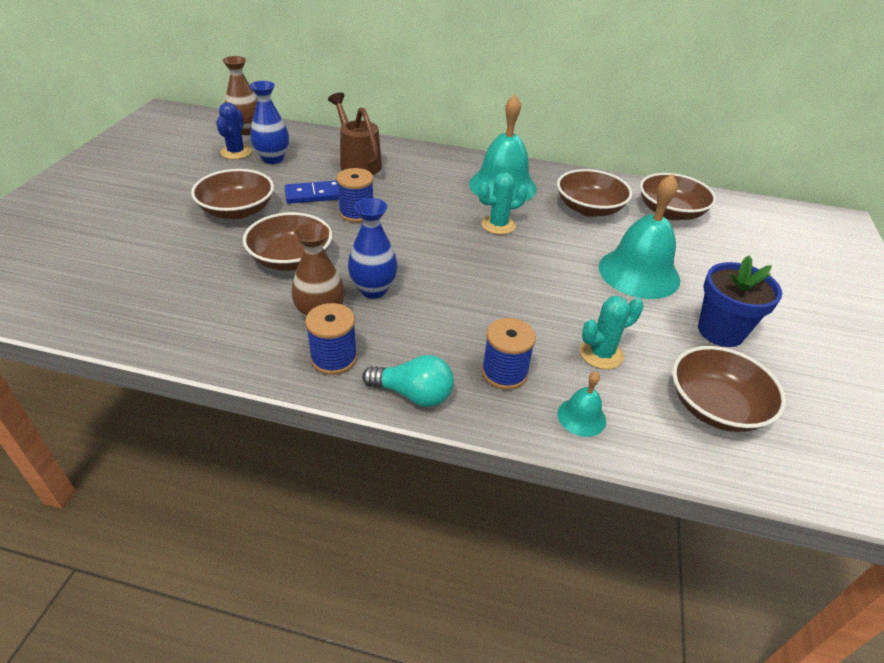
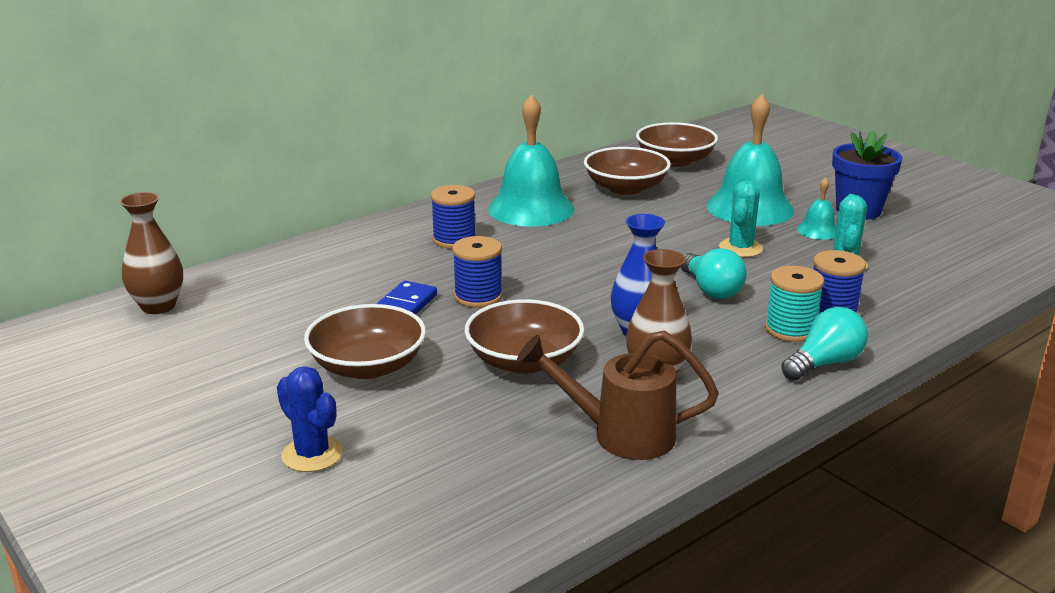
camera: 50 degrees left, 15 degrees down
blue cactus [216,102,252,159] -> blue cactus moved to [277,366,343,472]
blue vase [249,81,289,164] -> none
blue spool [305,303,357,375] -> blue spool moved to [431,185,476,249]
brown watering can [328,92,382,175] -> brown watering can moved to [517,331,719,460]
turquoise cactus [478,172,527,235] -> turquoise cactus moved to [719,180,763,257]
turquoise bell [557,372,606,437] -> turquoise bell moved to [797,177,836,240]
brown bowl [672,346,786,432] -> none
none -> turquoise light bulb [680,248,746,299]
none -> turquoise spool [765,266,824,342]

